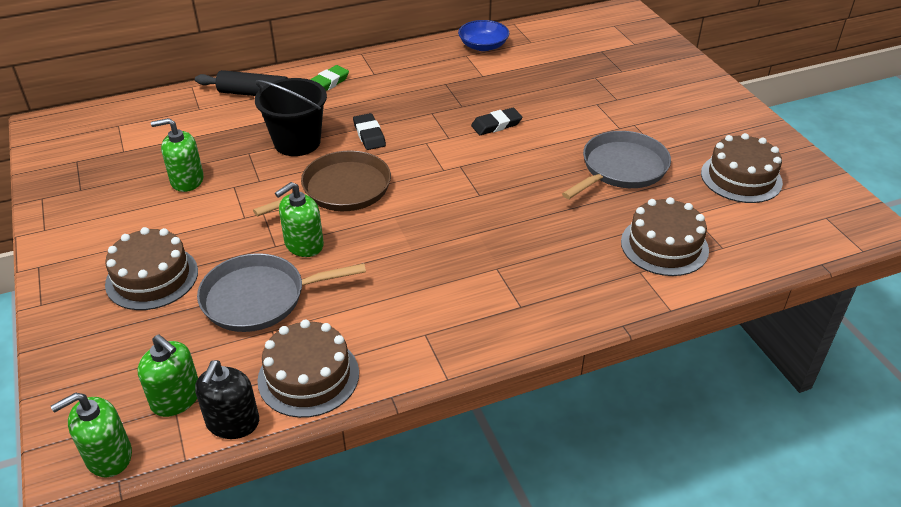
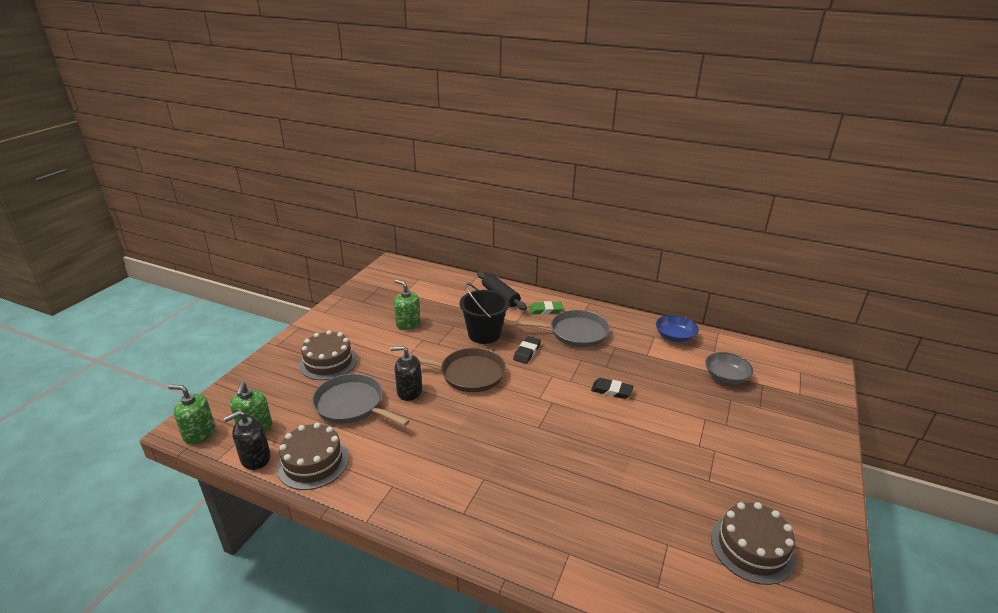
camera: 45 degrees right, 10 degrees down
green soap dispenser [275,182,324,257] -> black soap dispenser [390,346,422,401]
grey pan [562,131,671,199] -> grey pan moved to [514,310,610,347]
brown cake [621,197,709,276] -> none
none -> grey bowl [705,352,753,384]

